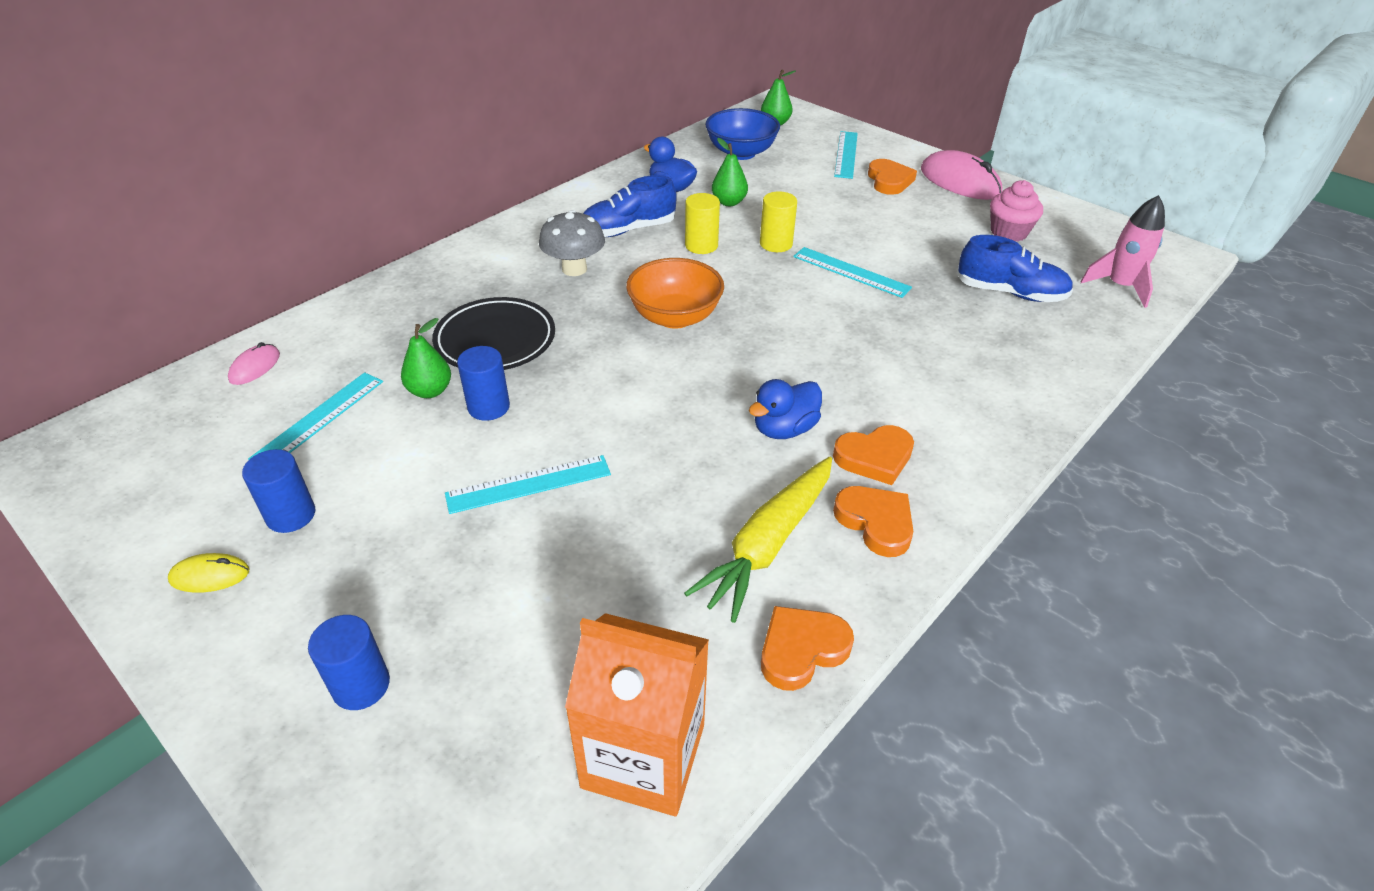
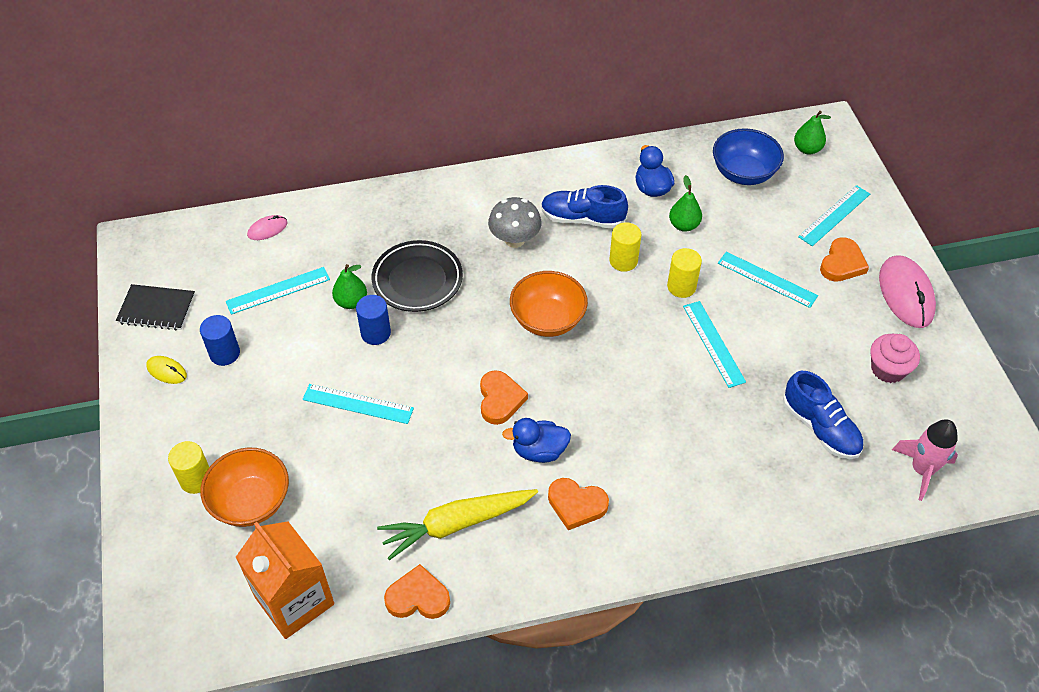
camera: 35 degrees right, 10 degrees up
blue cylinder [308,615,390,710] -> yellow cylinder [168,441,209,494]
orange heart [833,486,913,557] -> orange heart moved to [480,370,528,425]
none -> black notebook [116,284,195,331]
none -> orange bowl [201,448,289,527]
none -> turquoise ruler [718,252,818,308]

